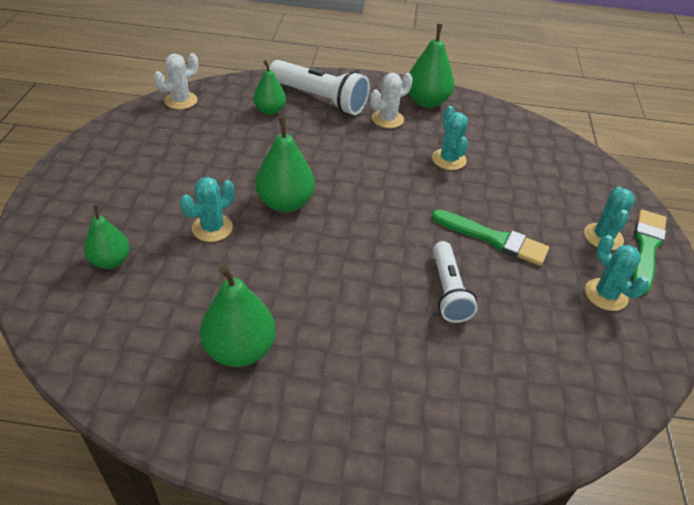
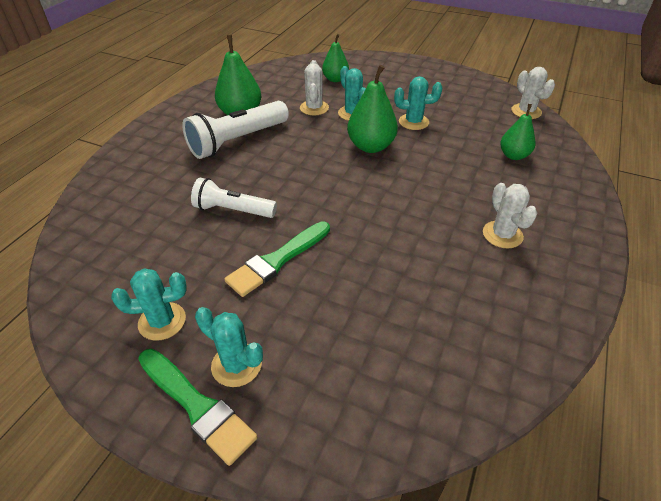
camera: 110 degrees right, 0 degrees up
white flashlight [269,60,370,115] -> white flashlight moved to [182,101,289,159]
green pear [409,24,454,108] -> none
turquoise cactus [432,106,468,170] -> turquoise cactus moved to [394,76,442,130]
none -> white cactus [300,60,329,115]

